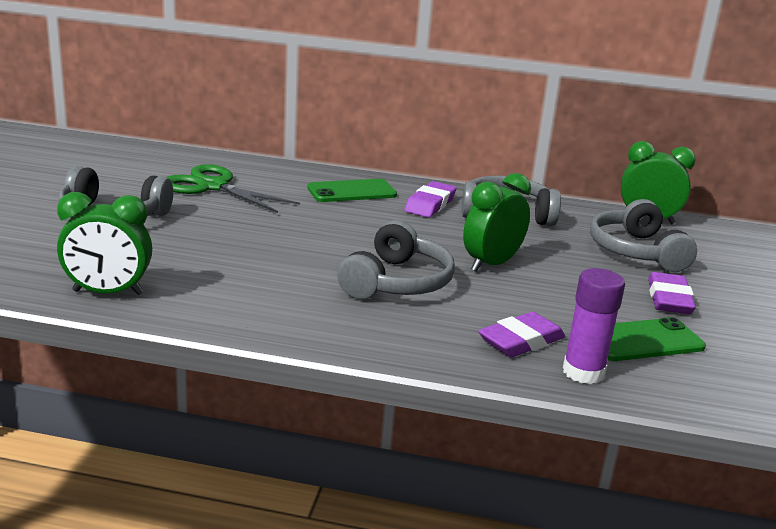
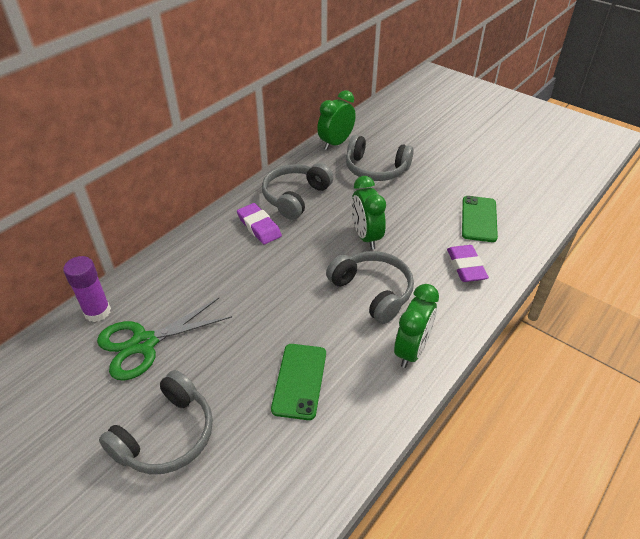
camera: 60 degrees left, 20 degrees up
green clock [57,192,152,295] -> green clock moved to [394,284,439,368]
green phone [307,179,397,202] -> green phone moved to [271,344,326,420]
purple glue stick [563,268,625,384] -> purple glue stick moved to [63,256,111,322]
purple eraser [648,272,696,314] -> none

